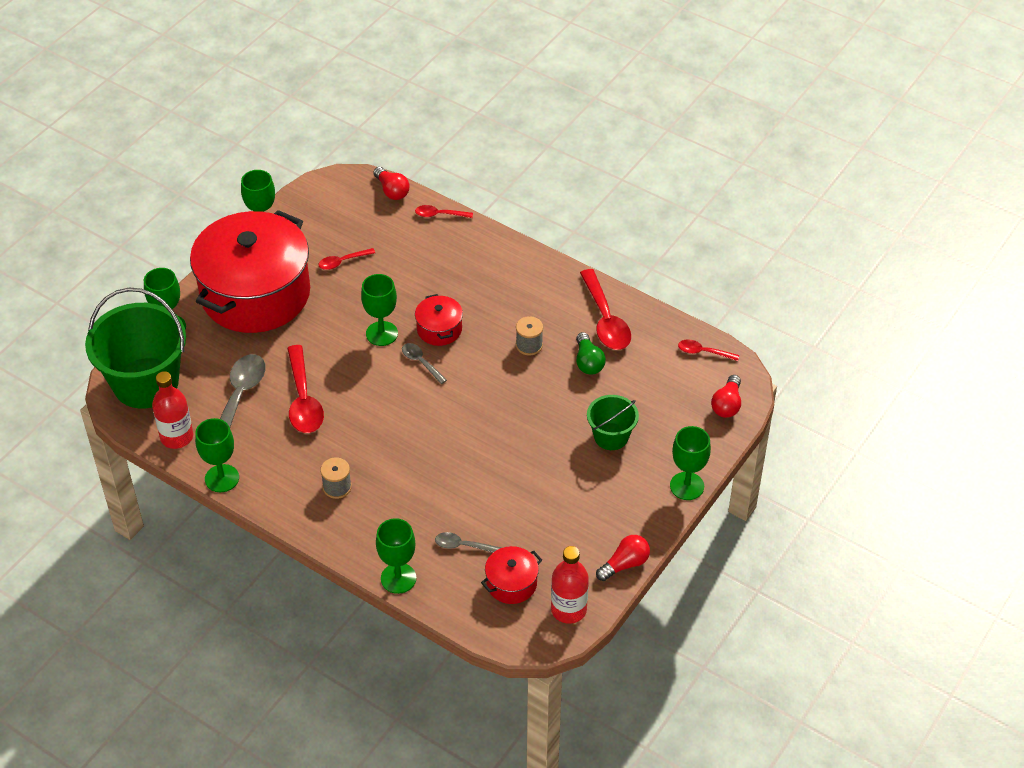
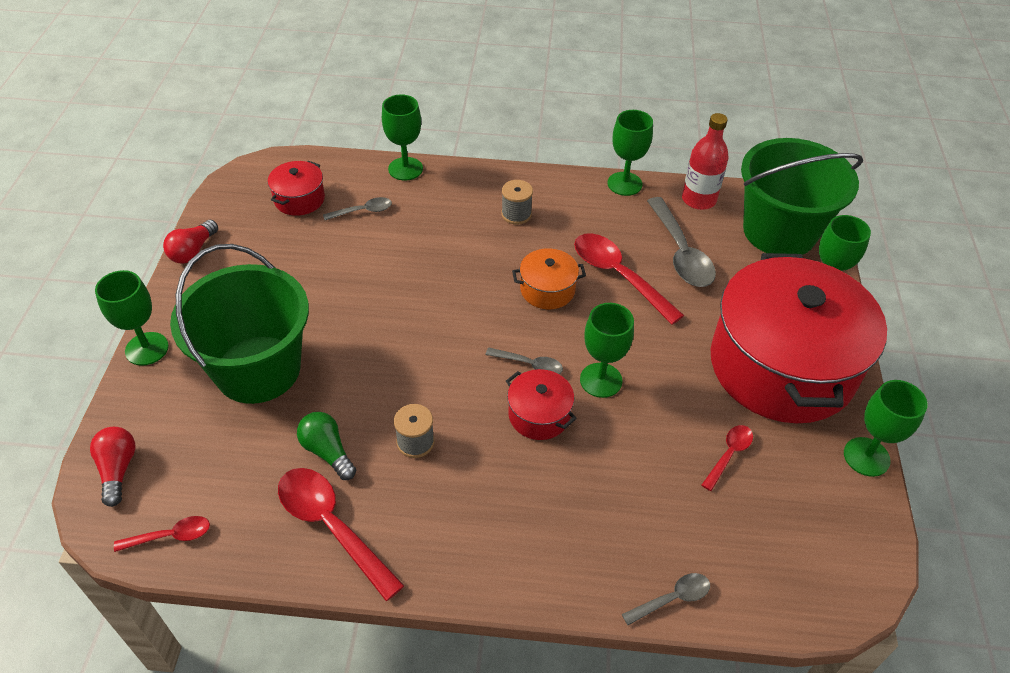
camera: 150 degrees right, 0 degrees up
red light bulb [374,167,410,200] -> none
red spoon [415,205,473,218] -> grey spoon [622,573,710,625]
red bottle [551,546,589,624] -> none
green bucket [587,395,639,450] -> green bucket [170,244,309,404], size x1.94
none -> orange pot [512,248,586,309]

